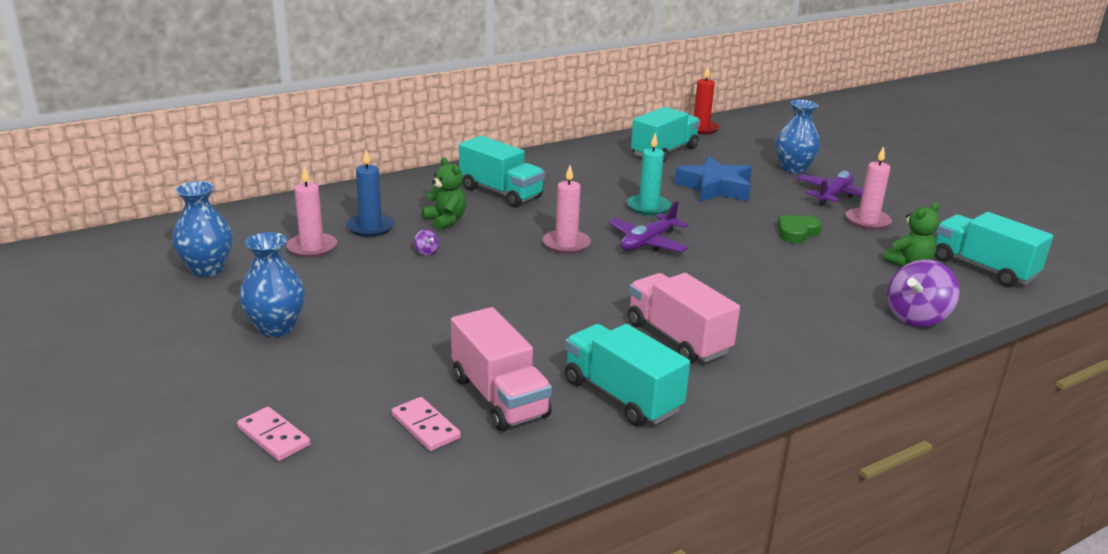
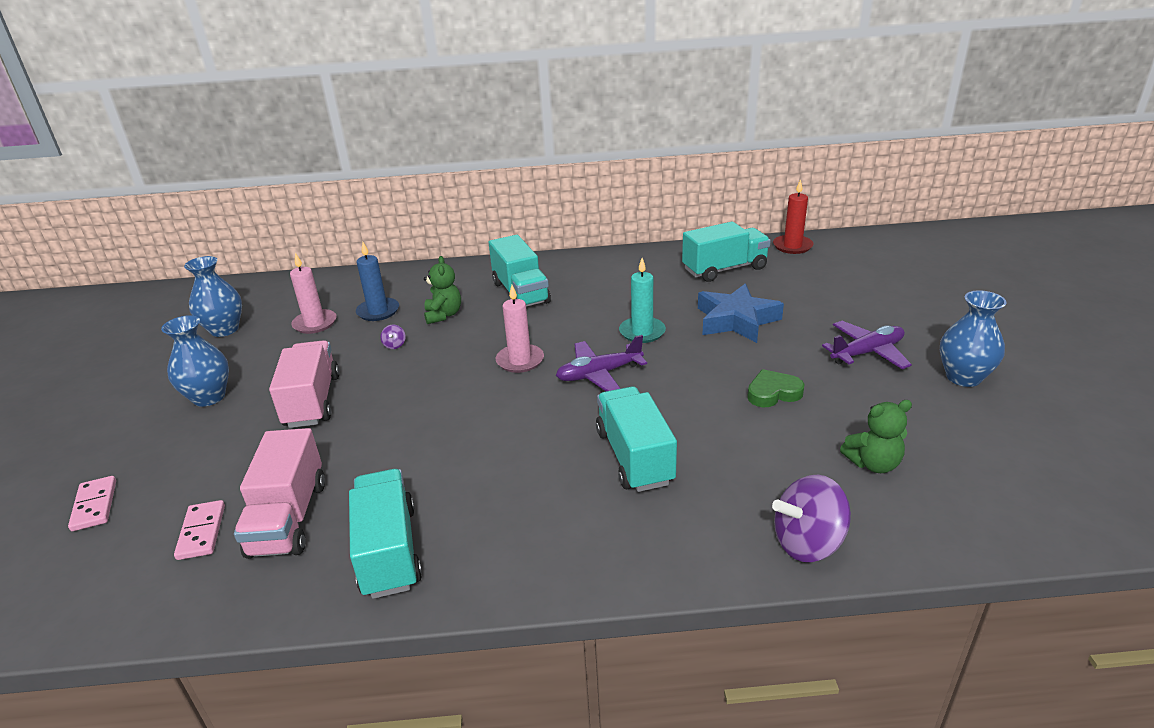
camera: 30 degrees right, 5 degrees up
pink truck [628,273,740,363] -> pink truck moved to [269,340,340,428]
blue vase [775,99,820,174] -> blue vase moved to [940,290,1007,387]
pink candle [846,146,892,230] -> none
turquoise truck [935,212,1053,287] -> turquoise truck moved to [596,387,677,492]

